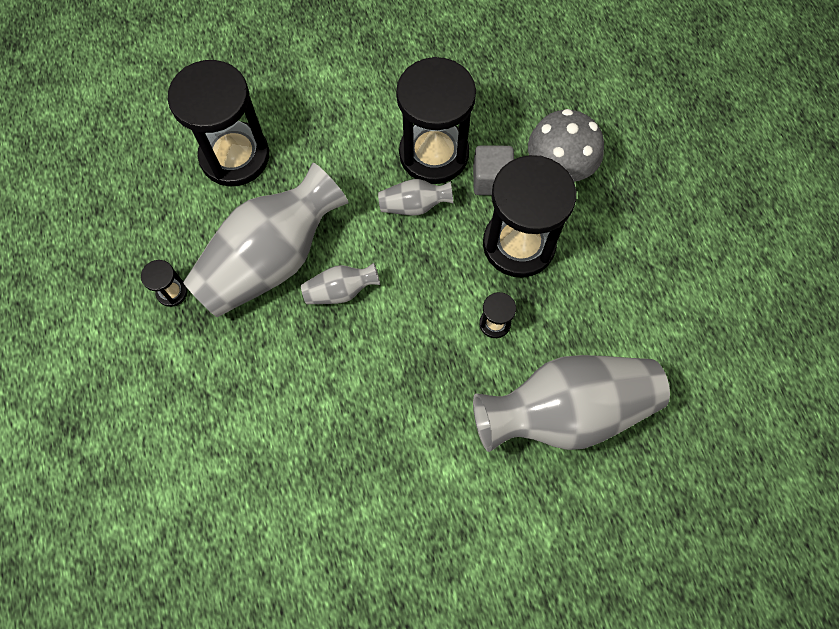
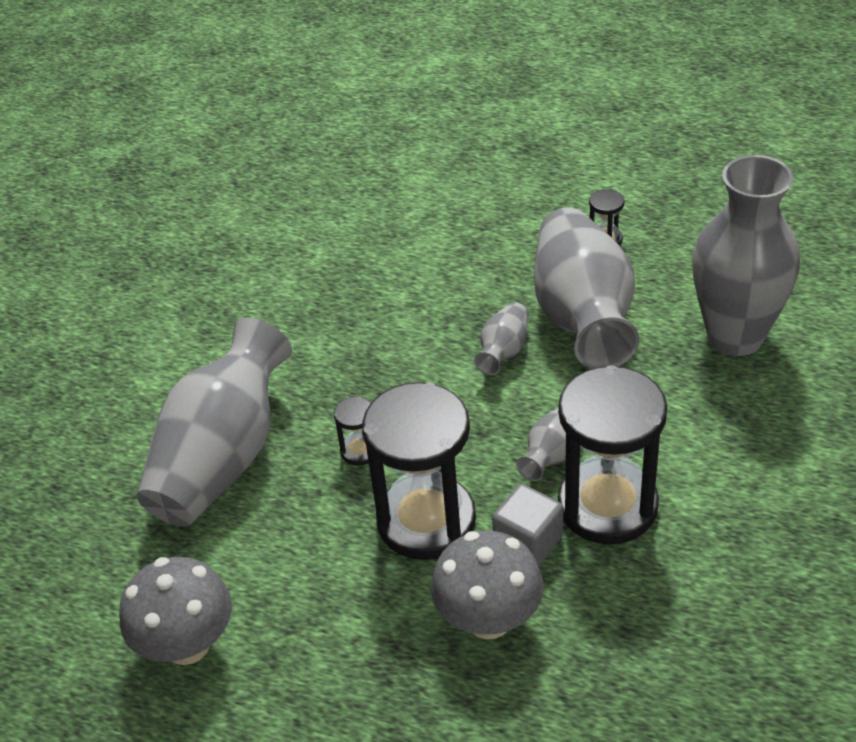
camera: 130 degrees right, 25 degrees down
black hourglass [168,60,269,186] -> grey vase [692,155,800,356]
none -> grey mushroom [119,557,232,665]

